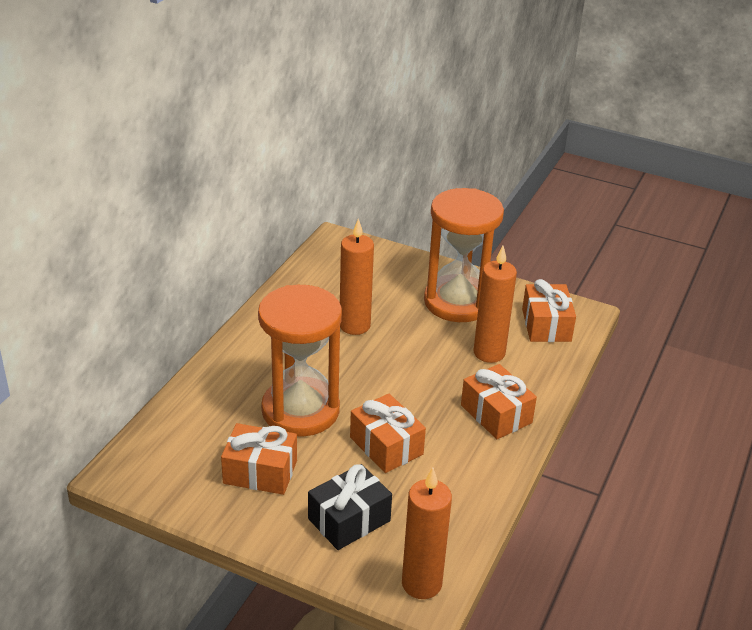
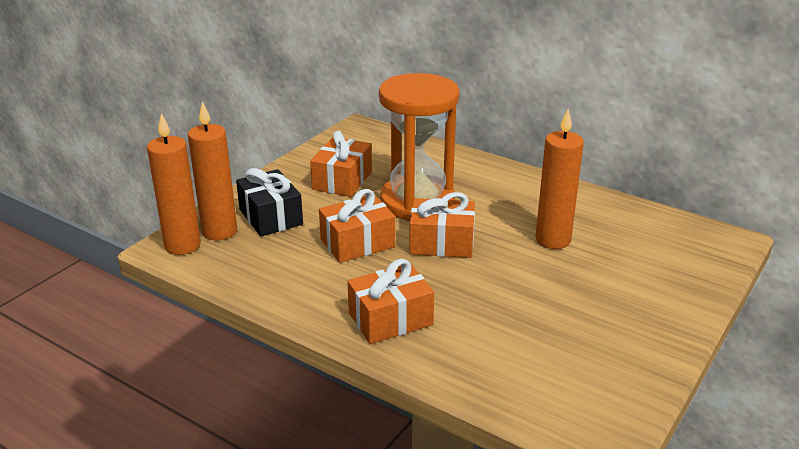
camera: 100 degrees right, 5 degrees down
orange hourglass [424,188,504,322] -> none
orange candle [474,246,517,363] -> orange candle moved to [188,101,237,240]
orange gift [522,279,576,342] -> orange gift moved to [409,192,475,258]

